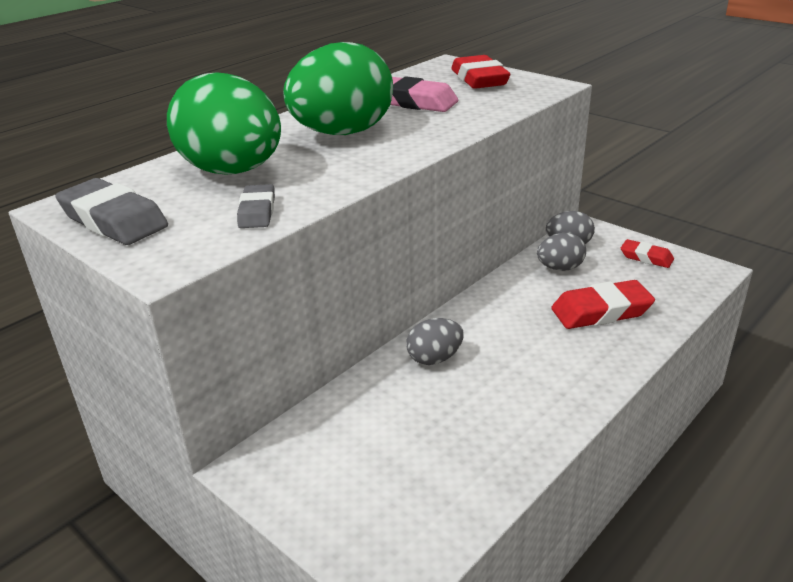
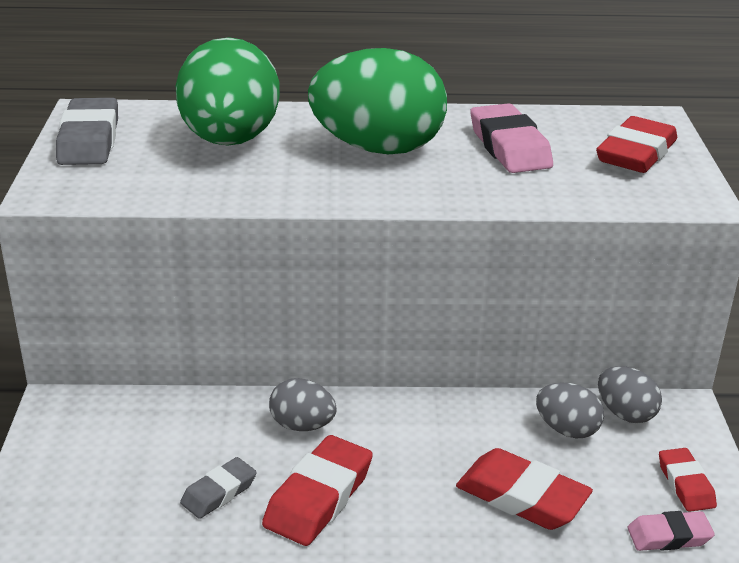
camera: 45 degrees right, 0 degrees up
grey eraser [237,184,275,228] -> grey eraser moved to [180,457,257,519]
none -> red eraser [262,435,373,546]
none -> pink eraser [627,511,715,551]

